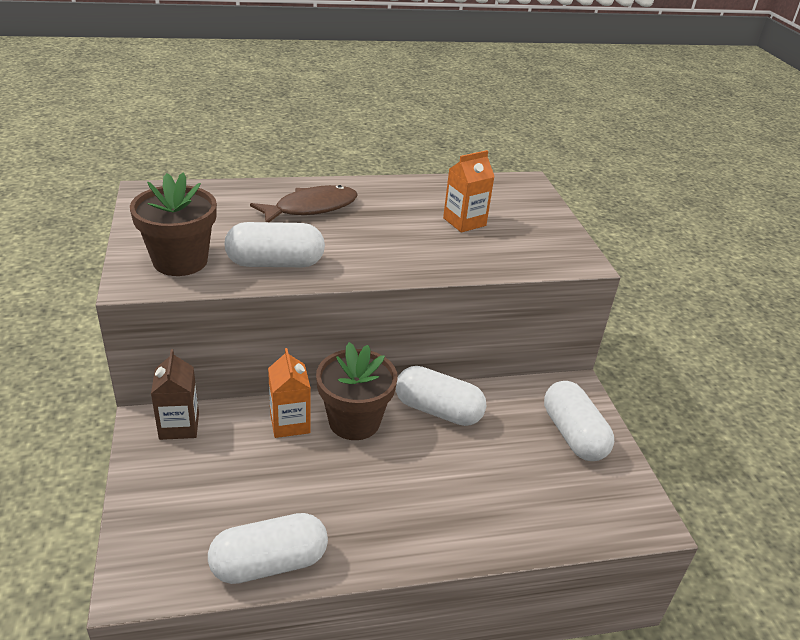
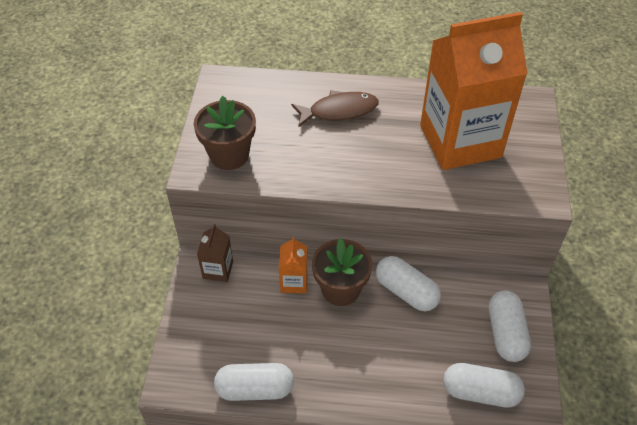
camera: 20 degrees right, 15 degrees up
white capsule [224,222,325,267] -> white capsule moved to [444,363,525,408]
orange carton [443,150,495,233] -> orange carton [420,12,527,170], size x2.42

